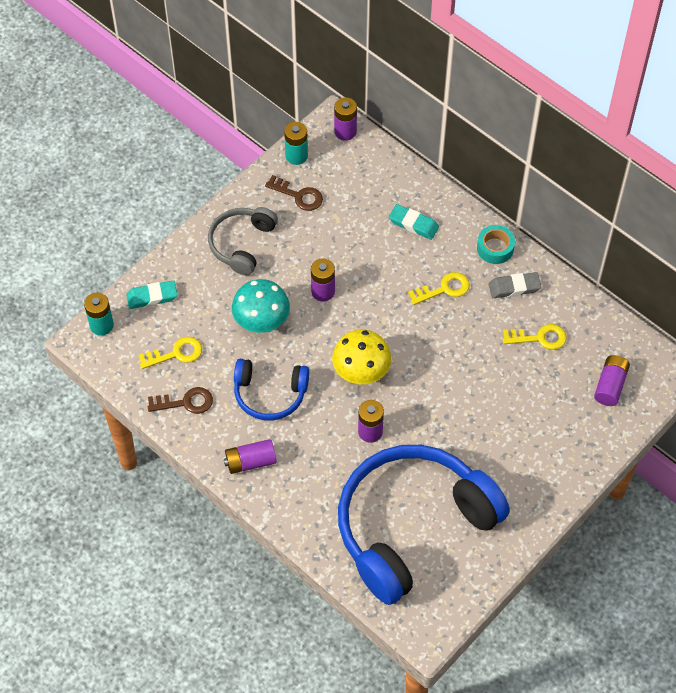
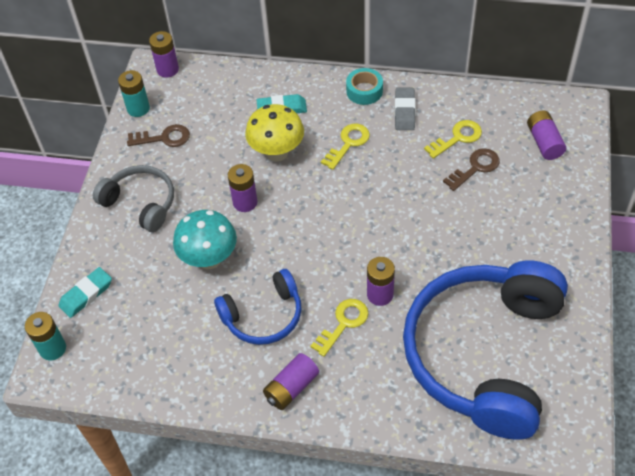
camera: 30 degrees left, 5 degrees down
yellow key [138,337,202,369] -> yellow key moved to [310,299,369,357]
brown key [148,387,213,414] -> brown key moved to [443,148,500,191]
grey headphones [208,207,278,275] -> grey headphones turned 135 degrees clockwise [93,165,174,232]
yellow mushroom [332,330,391,384] -> yellow mushroom moved to [245,104,304,162]
grey eraser [489,272,541,298] -> grey eraser turned 45 degrees counterclockwise [395,88,416,130]

